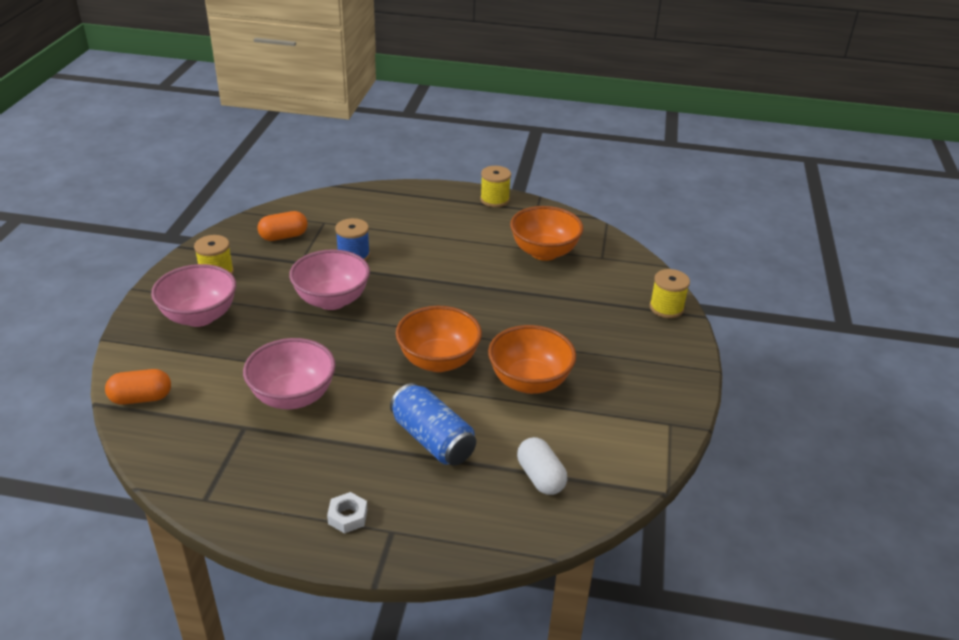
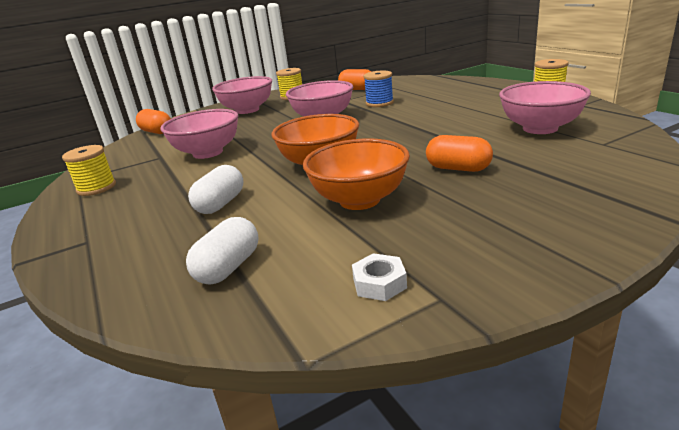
camera: 55 degrees right, 10 degrees down
white nut [327,492,367,534] -> white nut moved to [352,253,407,301]
blue can [390,383,476,466] -> white capsule [188,165,243,214]
orange bowl [510,206,584,261] -> pink bowl [499,81,591,134]
yellow spool [650,269,690,318] -> yellow spool moved to [62,145,116,196]
none -> orange capsule [426,135,493,172]

